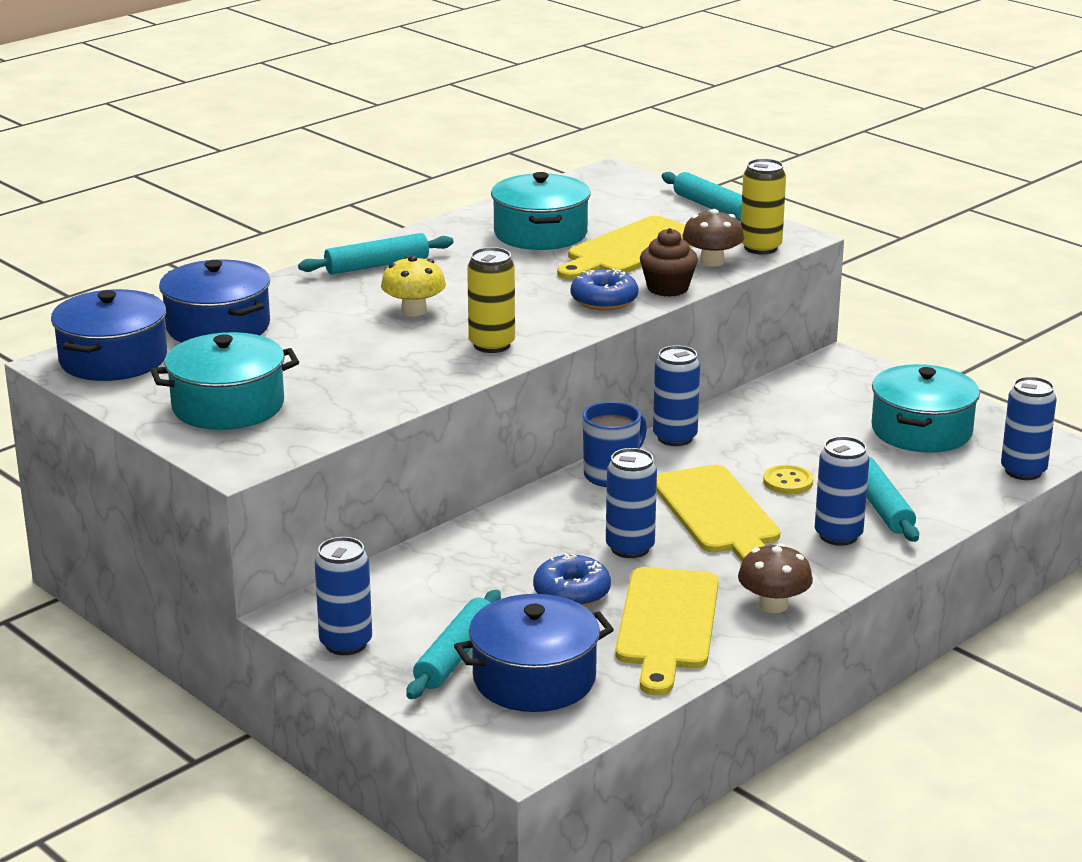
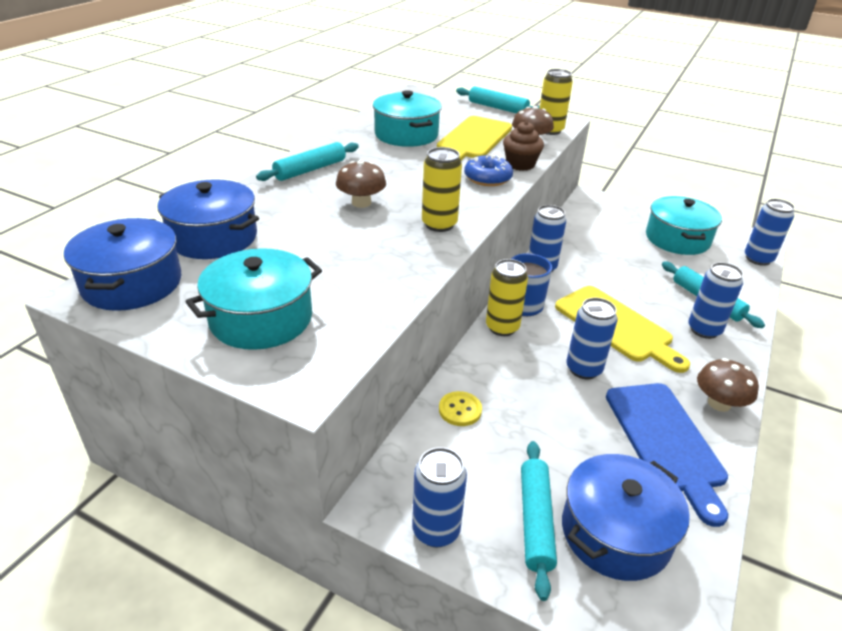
camera: 20 degrees left, 10 degrees up
yellow mushroom [381,256,446,316] -> brown mushroom [336,160,386,208]
blue donut [533,553,611,607] -> none
yellow cutting board [615,567,719,695] -> blue cutting board [606,383,728,527]
yellow button [763,465,813,494] -> yellow button moved to [439,391,482,426]
none -> yellow can [486,259,528,336]

